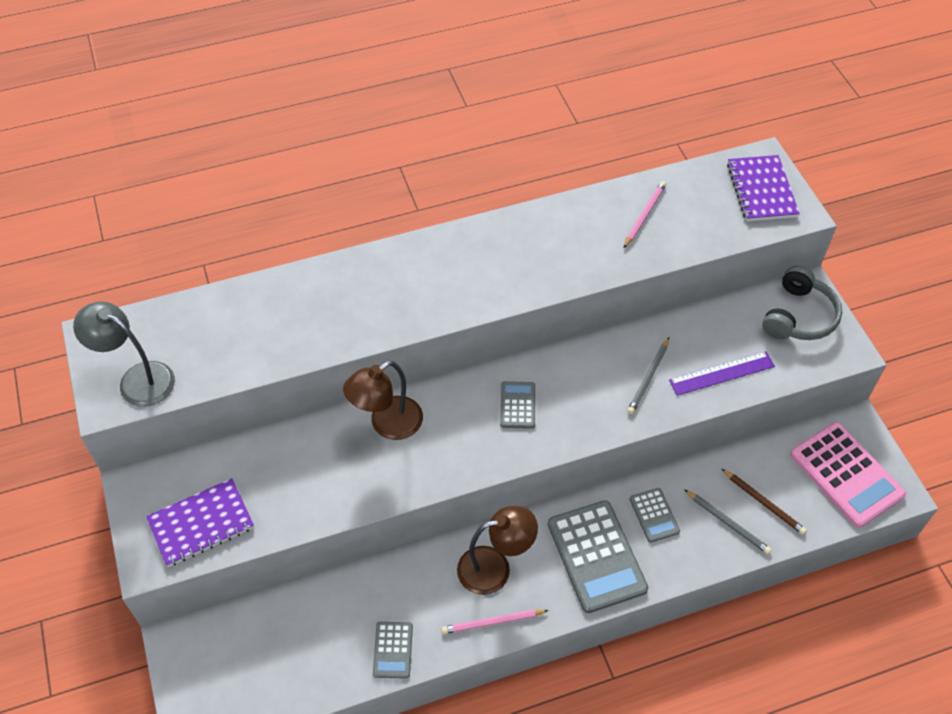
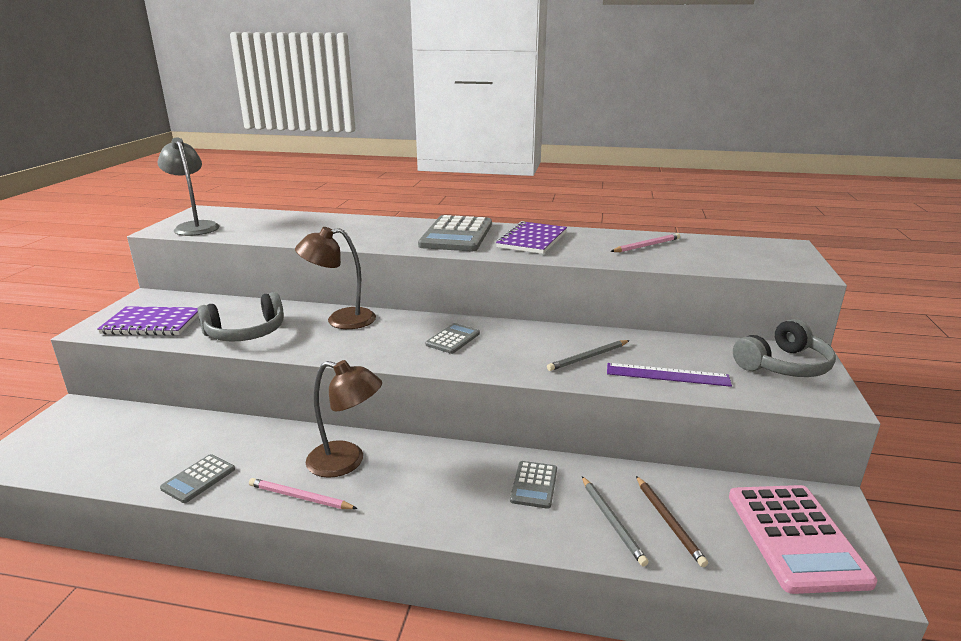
camera: 30 degrees right, 30 degrees down
grey calculator [548,500,648,613] -> grey calculator moved to [418,215,492,251]
purple notebook [727,155,800,221] -> purple notebook moved to [496,221,567,254]
none -> grey headphones [197,292,284,342]

